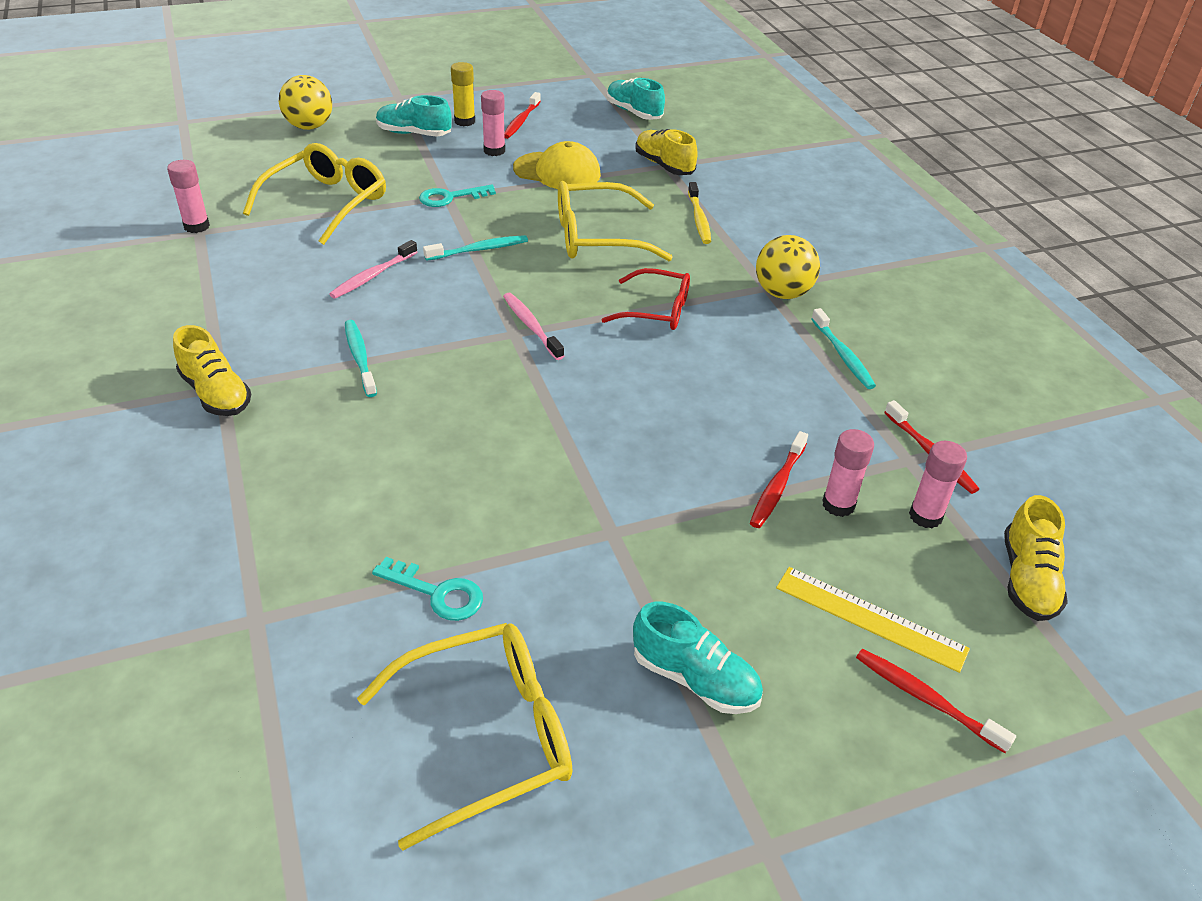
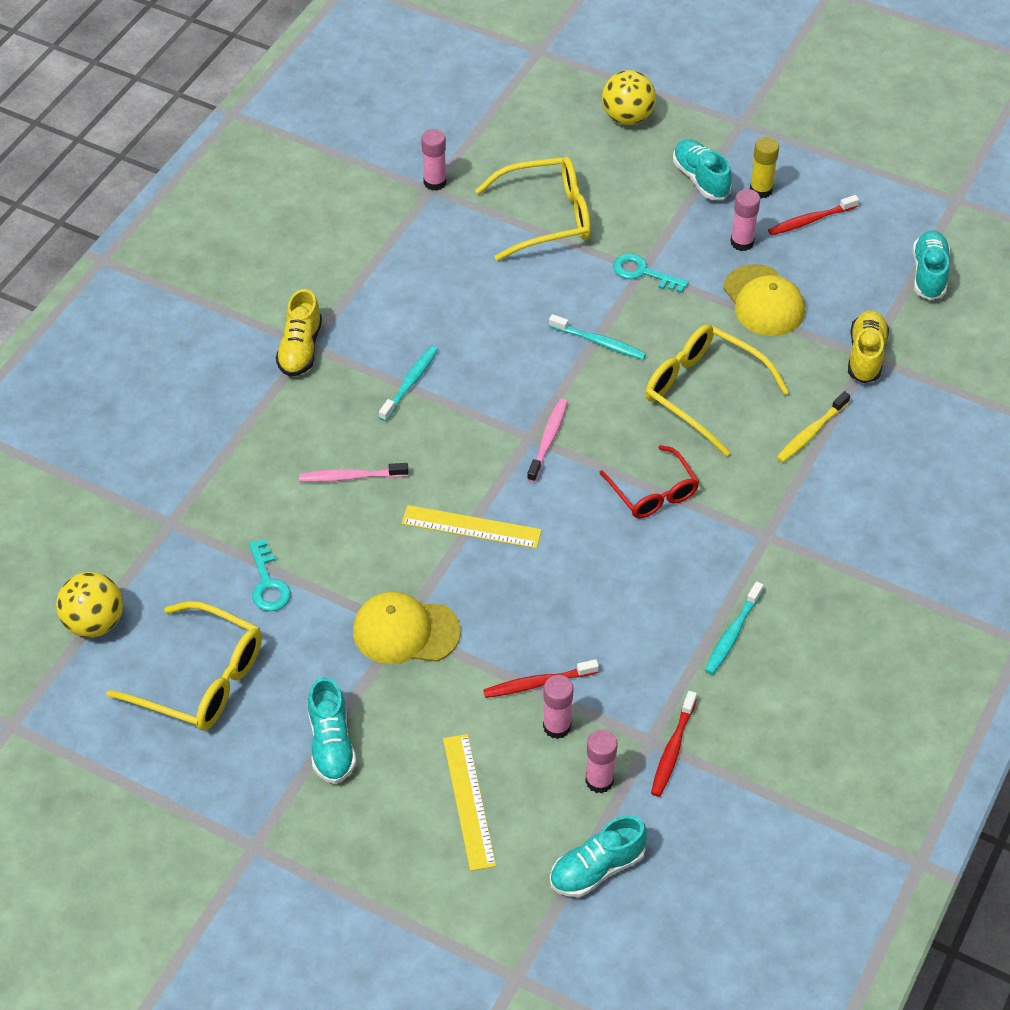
camera: 50 degrees right, 10 degrees up
pink toothbrush [329,240,417,299] -> pink toothbrush moved to [299,463,409,482]
yellow ball [756,235,820,299] -> yellow ball moved to [56,572,123,638]
red toothbrush [856,649,1016,753] -> none
yellow shoe [1004,495,1068,621] -> turquoise shoe [550,815,647,897]
none -> yellow cap [353,592,461,664]
none -> yellow ruler [402,505,542,549]

